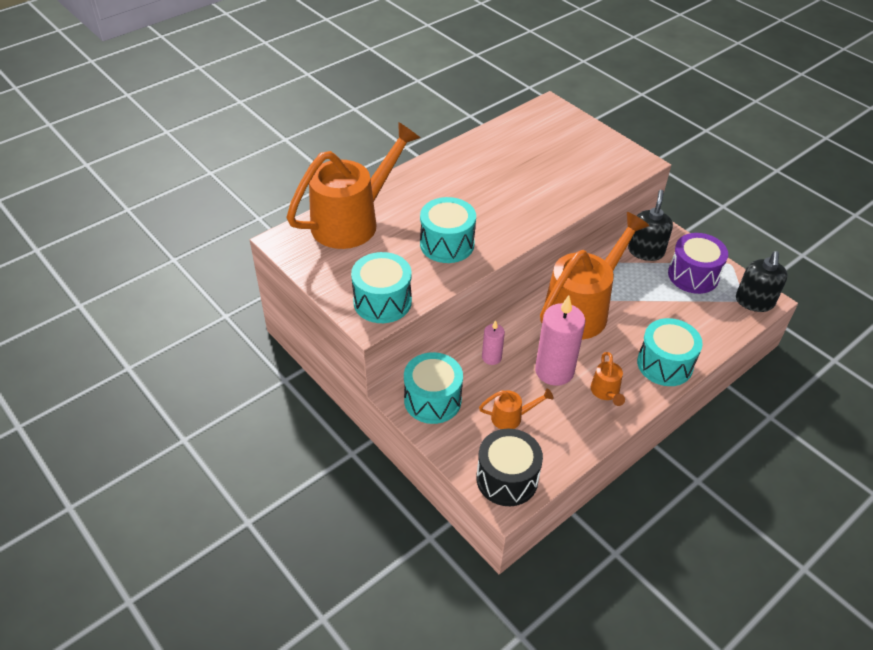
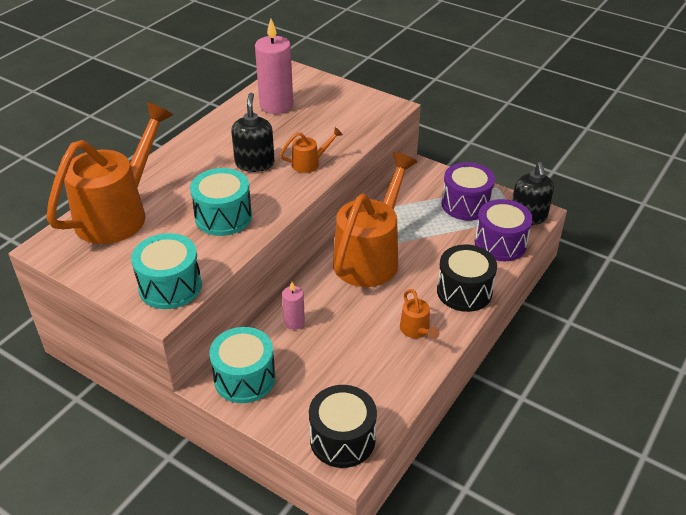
camera: 15 degrees left, 5 degrees down
orange watering can [479,388,553,429] -> orange watering can moved to [280,127,343,173]
pink candle [535,295,585,386] -> pink candle moved to [255,19,293,114]
black soap dispenser [628,190,673,261] -> black soap dispenser moved to [231,93,275,172]
turquoise drum [637,318,703,386] -> black drum [437,244,497,312]
none -> purple drum [475,199,533,261]

